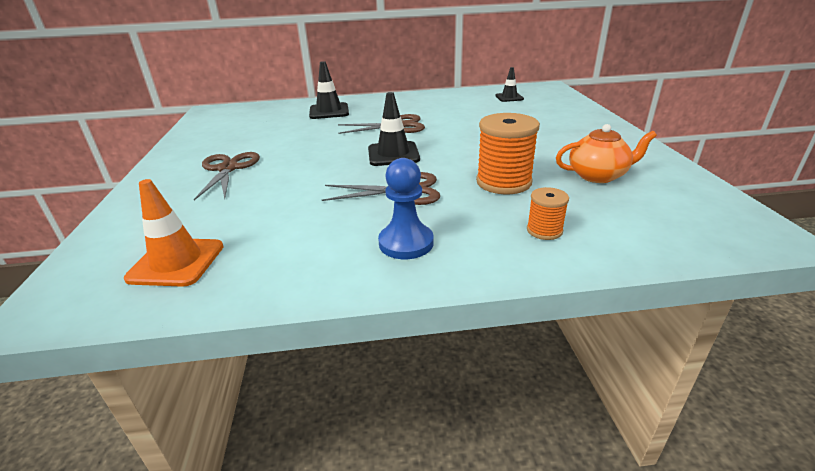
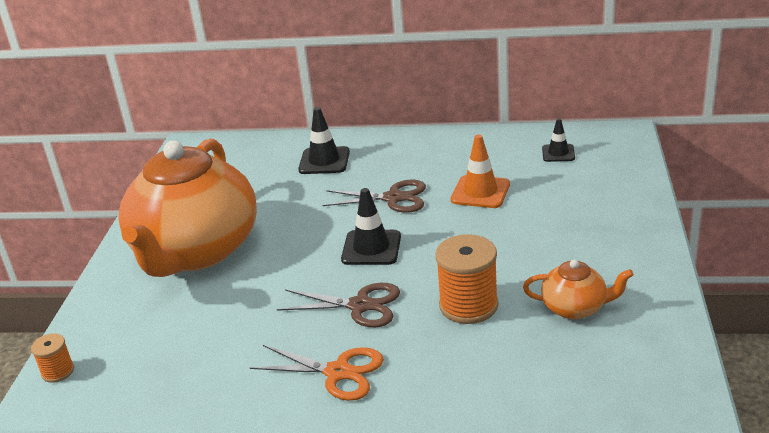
camera: 15 degrees right, 0 degrees up
orange traffic cone [124,179,224,287] -> orange traffic cone moved to [451,135,510,208]
brown scissors [194,152,260,200] -> orange teapot [118,139,257,277]
blue pawn [378,158,434,259] -> orange scissors [250,345,384,401]
orange spool [527,187,569,240] -> orange spool moved to [31,333,74,383]

